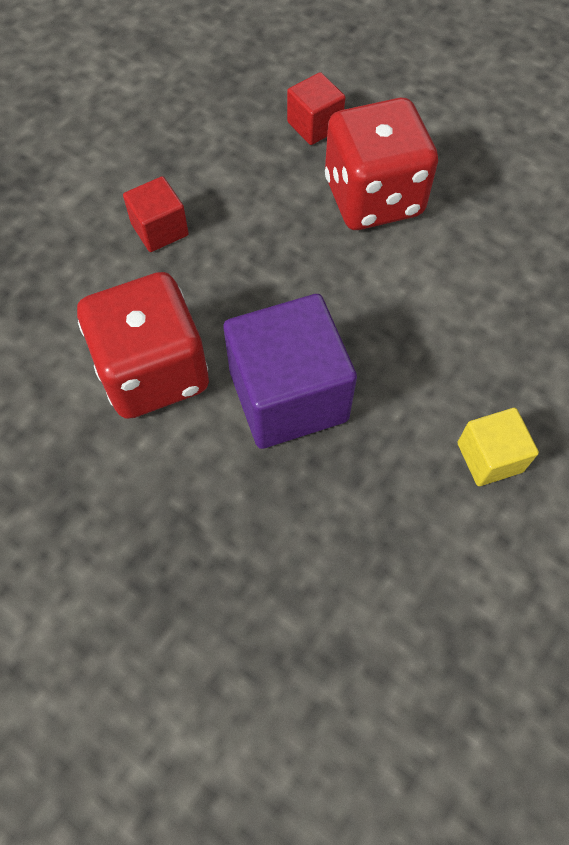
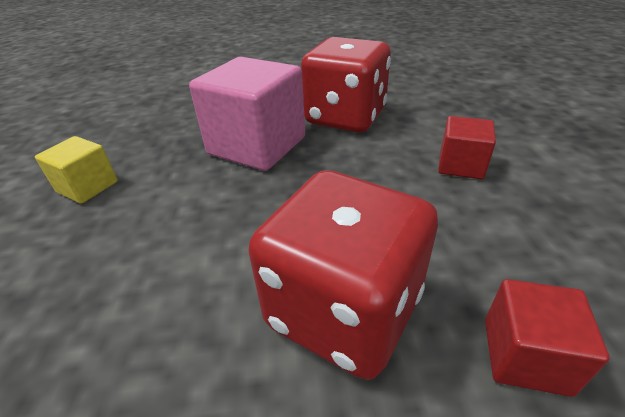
camera: 140 degrees right, 25 degrees down
purple cube [224,294,357,449] -> pink cube [189,57,305,171]

